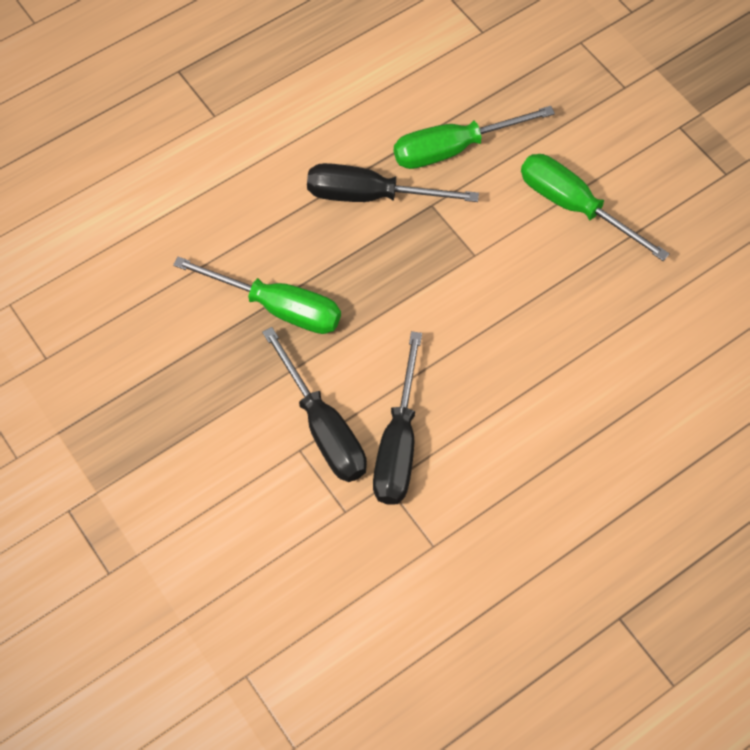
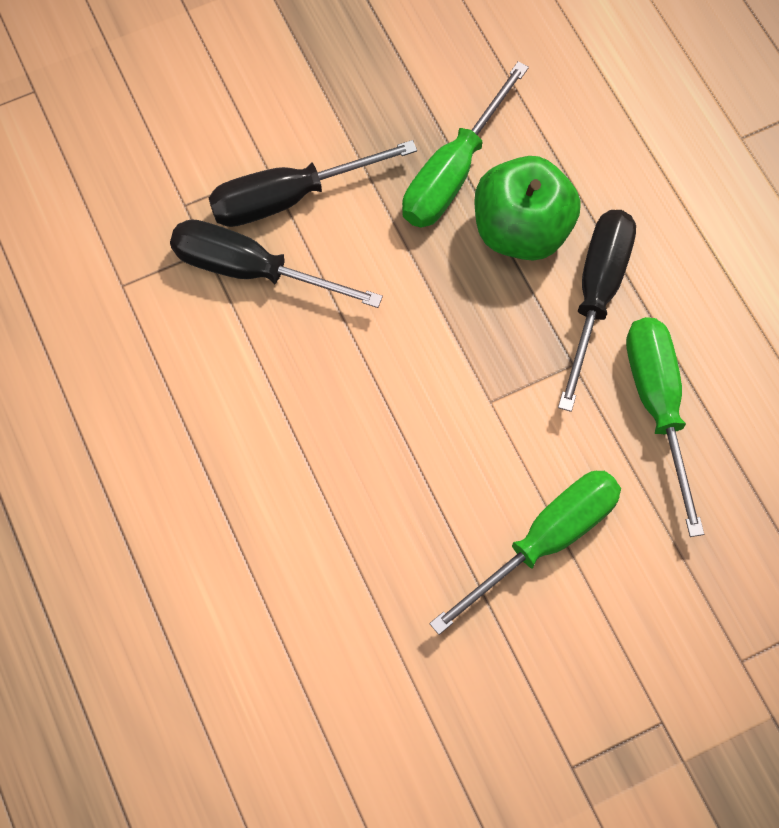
camera: 100 degrees right, 5 degrees up
none -> green apple [475,156,581,261]

